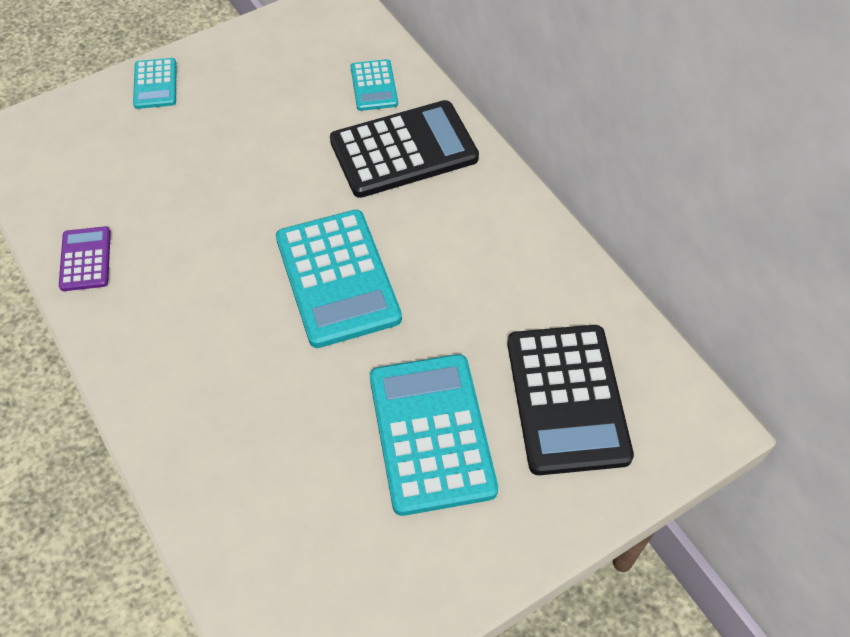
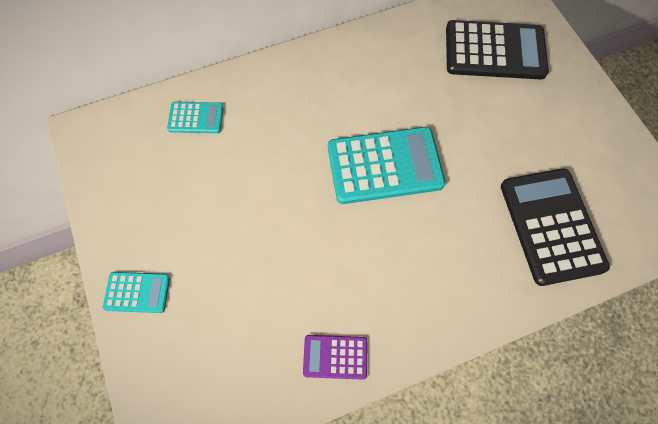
camera: 80 degrees left, 10 degrees up
black calculator [330,100,479,198] -> black calculator moved to [501,168,610,286]
turquoise calculator [370,354,498,516] -> none

